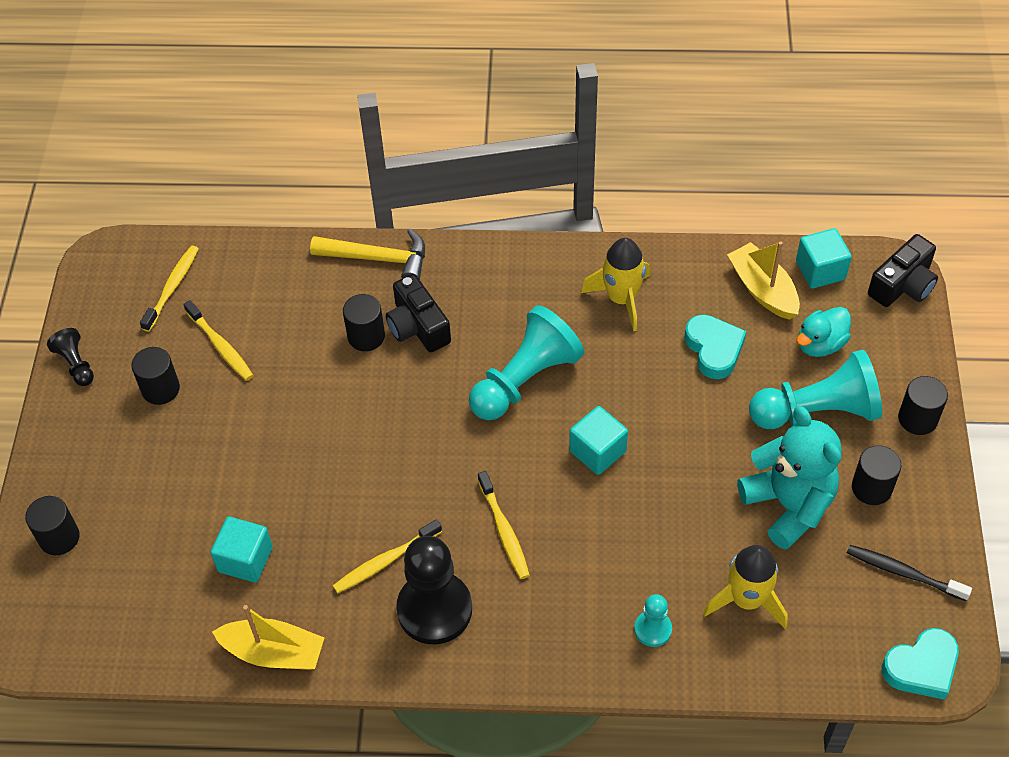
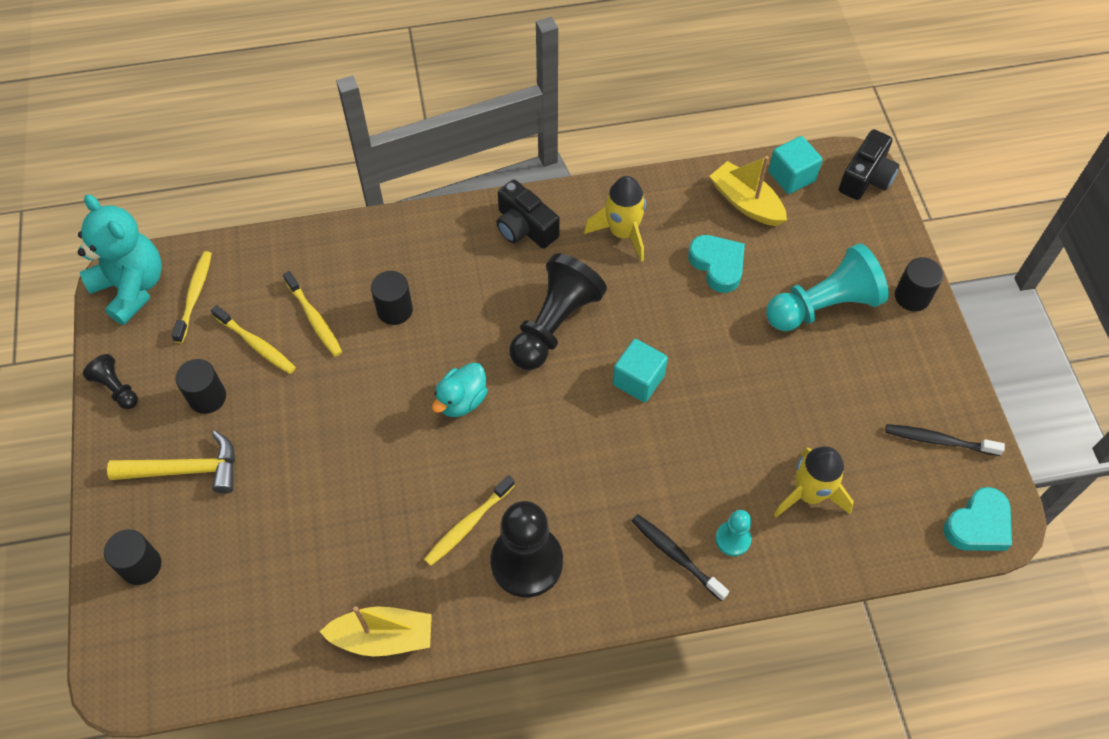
camera: 15 degrees left, 5 degrees up
turquoise cube [210,517,273,582] -> none
yellow hammer [310,229,425,280] -> yellow hammer moved to [107,431,235,494]
black camera [386,274,451,352] -> black camera moved to [496,180,560,248]
turquoise pawn [469,305,584,420] -> black pawn [509,253,607,370]
yellow toothbrush [478,471,530,579] -> yellow toothbrush moved to [283,271,342,357]
turquoise teddy bear [737,406,842,550] -> turquoise teddy bear moved to [78,194,162,325]
turquoise duck [797,307,851,357] -> turquoise duck moved to [432,362,488,417]
black cylinder [852,445,901,505] -> none
none -> black toothbrush [632,514,729,601]

